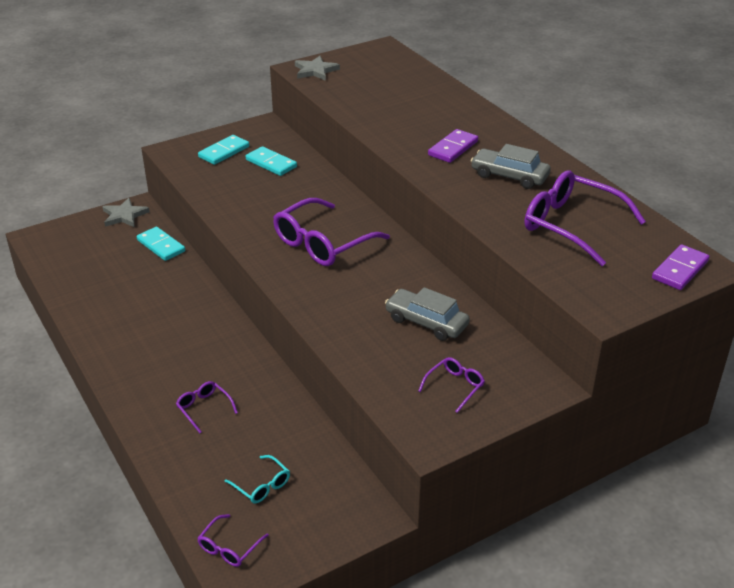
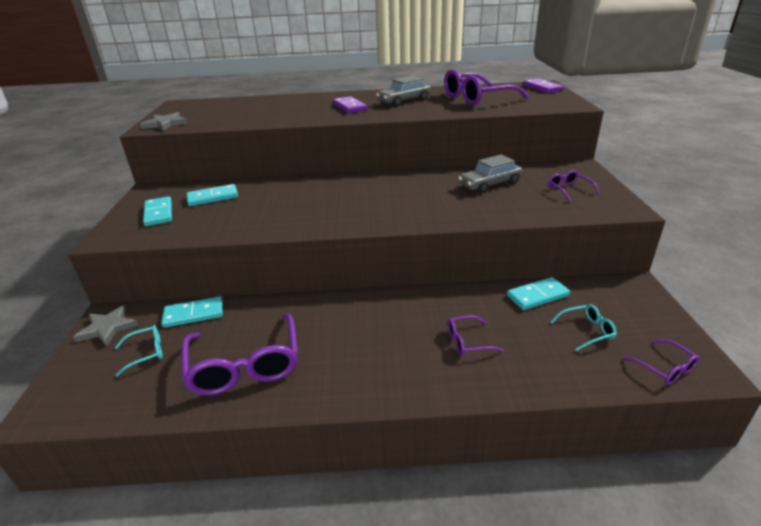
camera: 60 degrees left, 5 degrees down
purple glasses [273,198,390,266] -> purple glasses moved to [181,313,298,396]
none -> turquoise glasses [115,325,163,377]
none -> turquoise domino [507,277,570,310]

